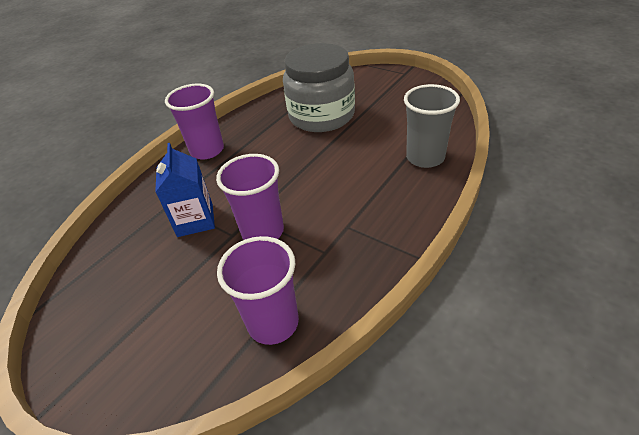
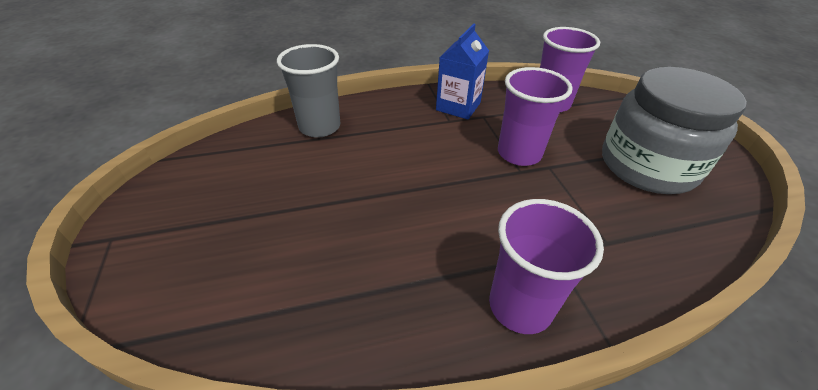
camera: 145 degrees left, 0 degrees up
blue carton [155,143,215,237] -> blue carton moved to [436,23,489,120]
grey jar [283,43,355,132] -> grey jar moved to [602,67,747,194]

